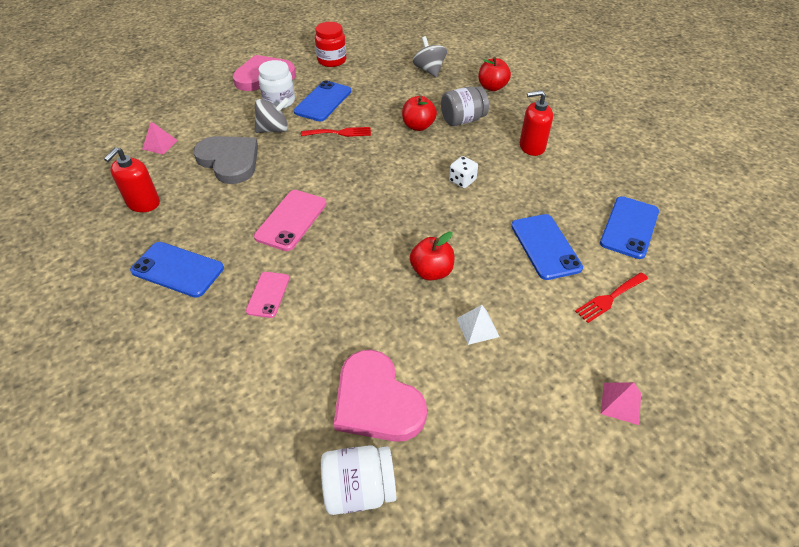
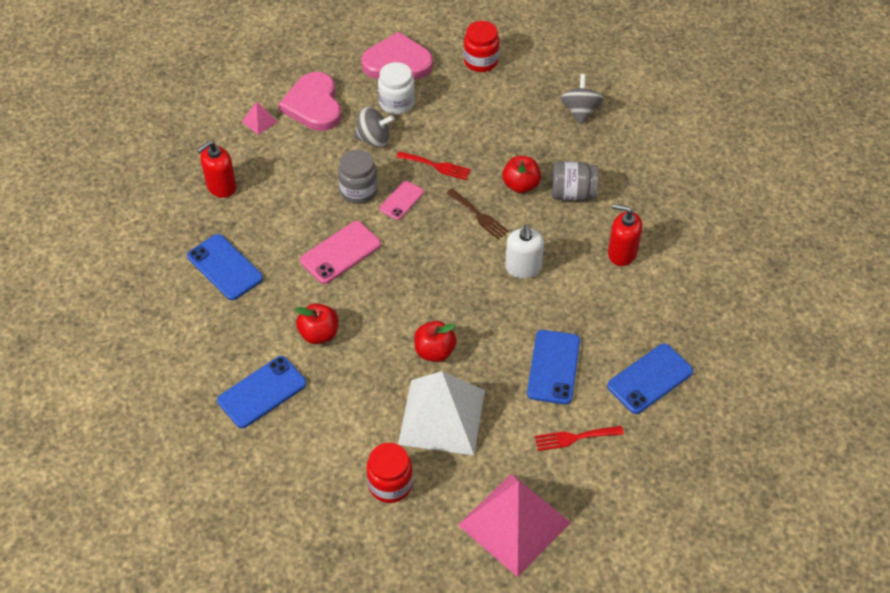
camera: 25 degrees right, 5 degrees up
grey heart [193,136,258,184] -> none
pink phone [246,272,290,318] -> pink phone moved to [379,181,424,220]
blue phone [294,80,351,121] -> blue phone moved to [217,356,306,428]
white jar [321,445,396,515] -> none
pink heart [334,350,427,442] -> pink heart moved to [278,72,341,131]
white dice [449,156,478,188] -> white soap dispenser [505,224,544,278]
white pyramid [457,305,500,345] -> white pyramid [398,371,485,455], size x2.49
red apple [478,57,511,91] -> red apple moved to [295,303,338,344]
pink pyramid [600,382,641,425] -> pink pyramid [458,473,571,577], size x2.49
none -> grey jar [338,149,378,204]
none -> red jar [366,443,413,503]
none -> brown fork [446,189,509,239]

